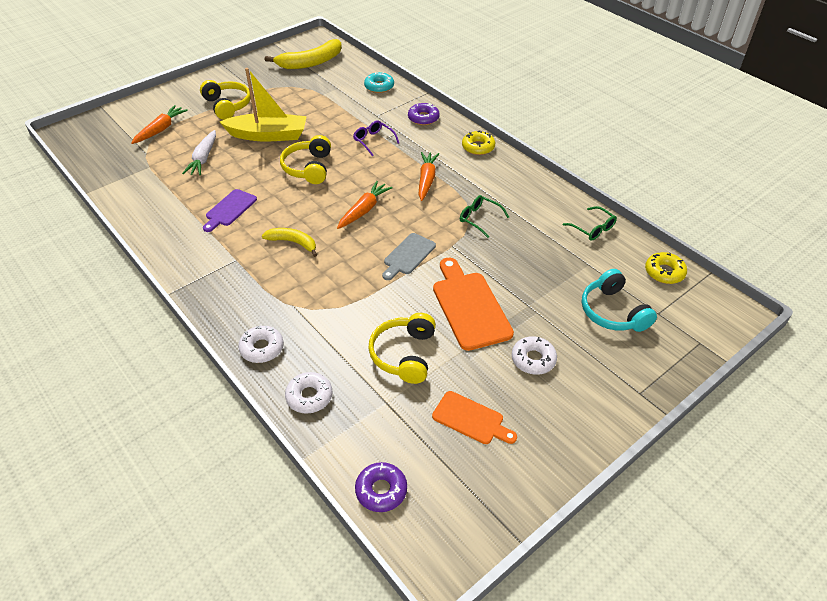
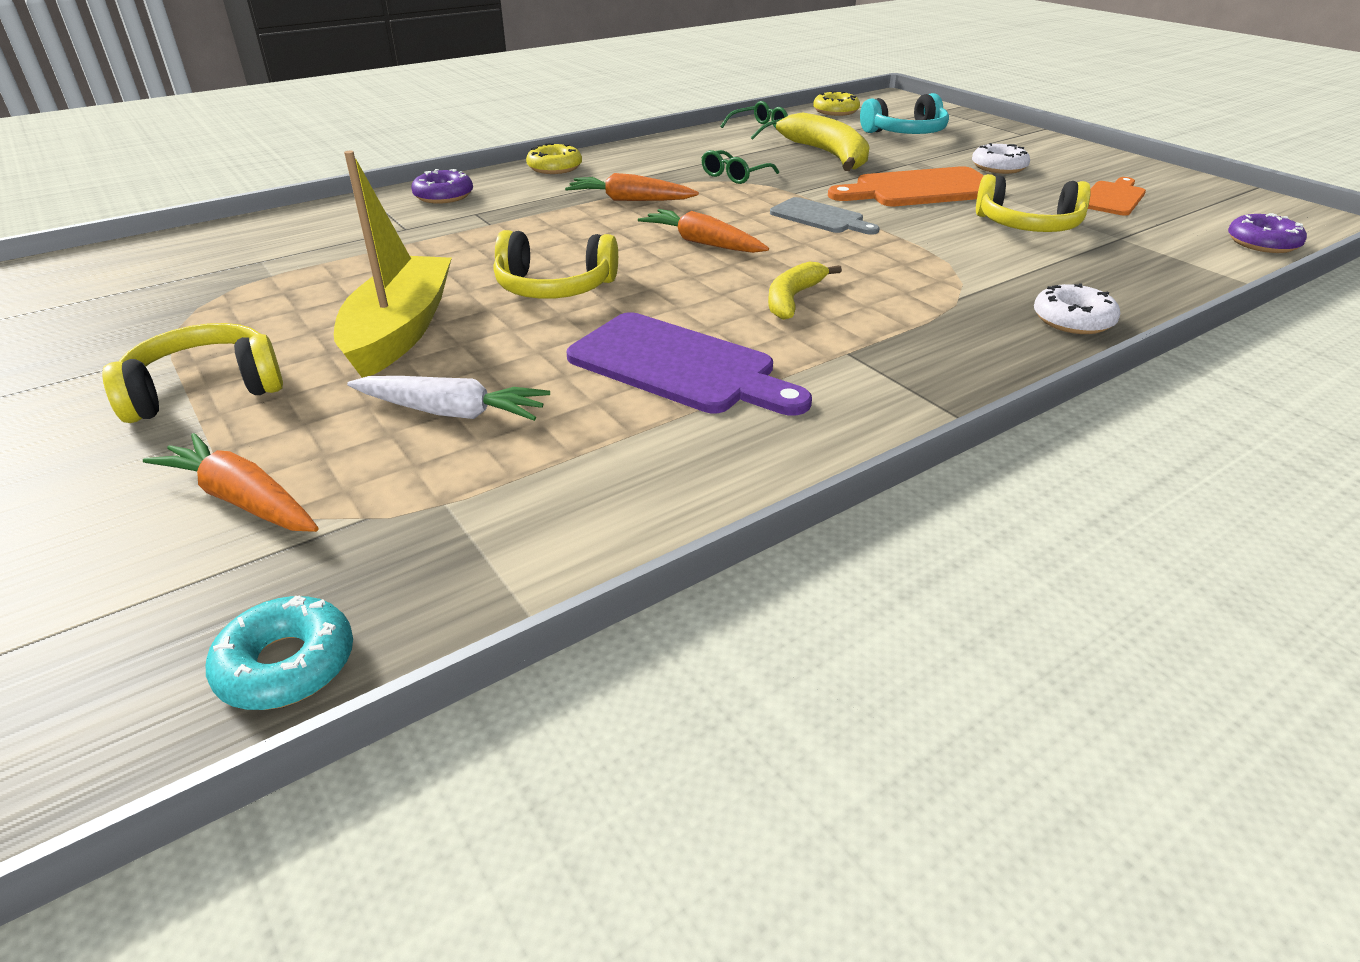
camera: 85 degrees left, 10 degrees down
purple cutting board [203,189,257,232] -> purple cutting board [567,312,812,416], size x1.63
yellow banana [265,39,342,69] -> yellow banana moved to [776,113,869,171]
white donut [285,372,332,414] -> none
purple glasses [353,120,399,156] -> none
turquoise donut [364,72,394,93] -> turquoise donut moved to [206,596,353,710]

